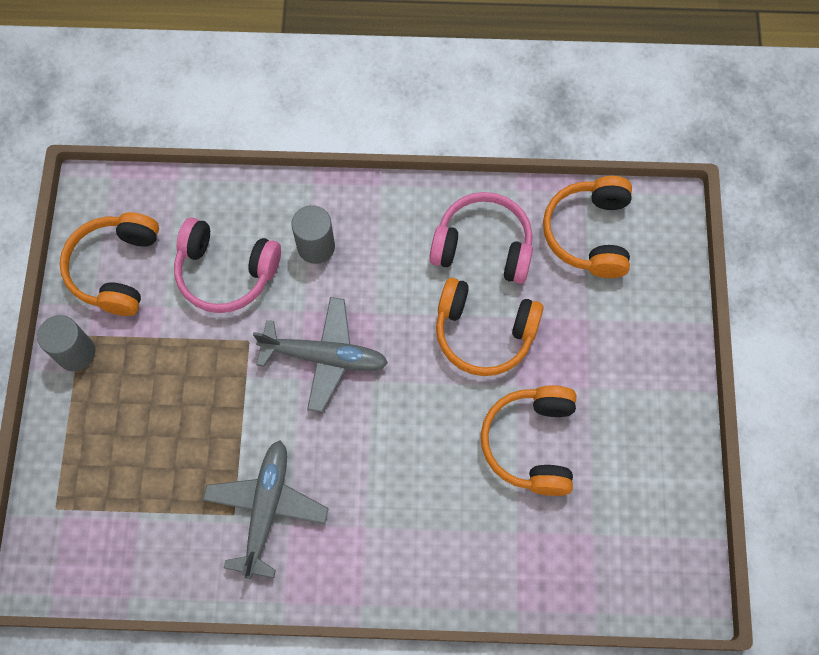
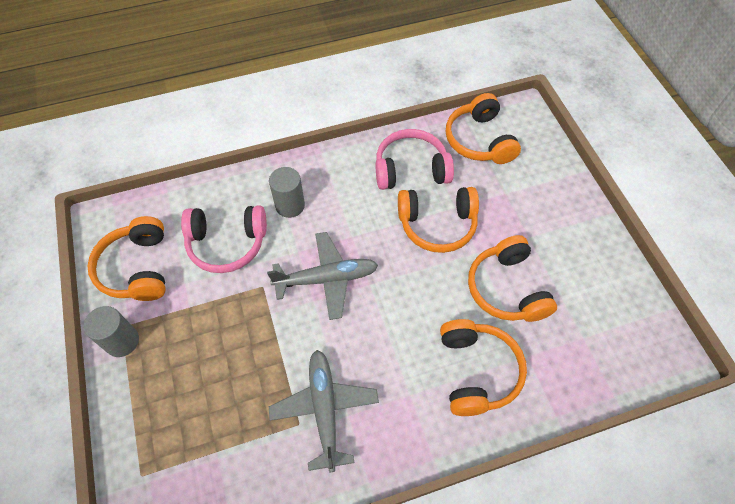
camera: 20 degrees left, 10 degrees down
none -> orange headphones [440,319,527,416]

